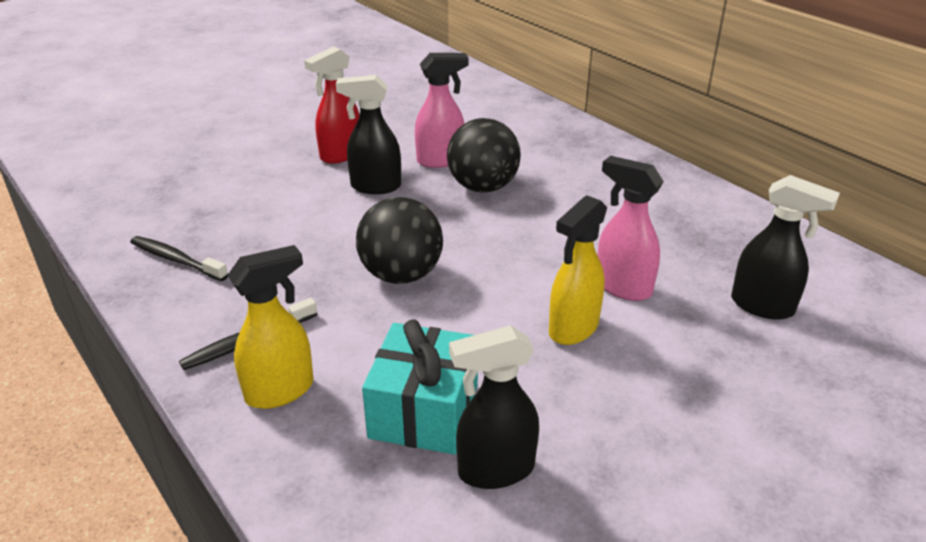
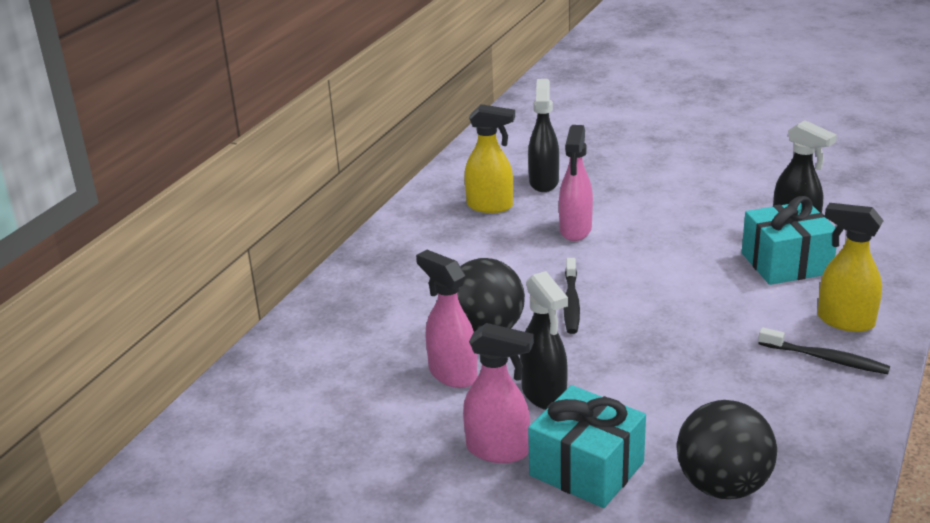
camera: 115 degrees left, 5 degrees down
black toothbrush [130,236,228,281] -> black toothbrush moved to [564,258,580,334]
red spray bottle [304,47,360,164] -> pink spray bottle [463,323,534,463]
black ball [356,197,443,284] -> black ball moved to [677,400,777,499]
yellow spray bottle [549,195,607,345] -> yellow spray bottle moved to [465,104,515,213]
none -> turquoise gift [528,385,646,508]

